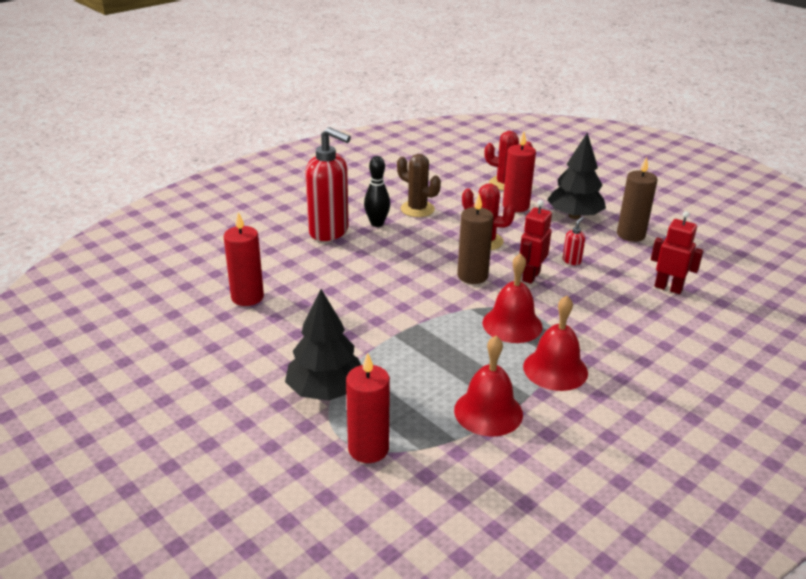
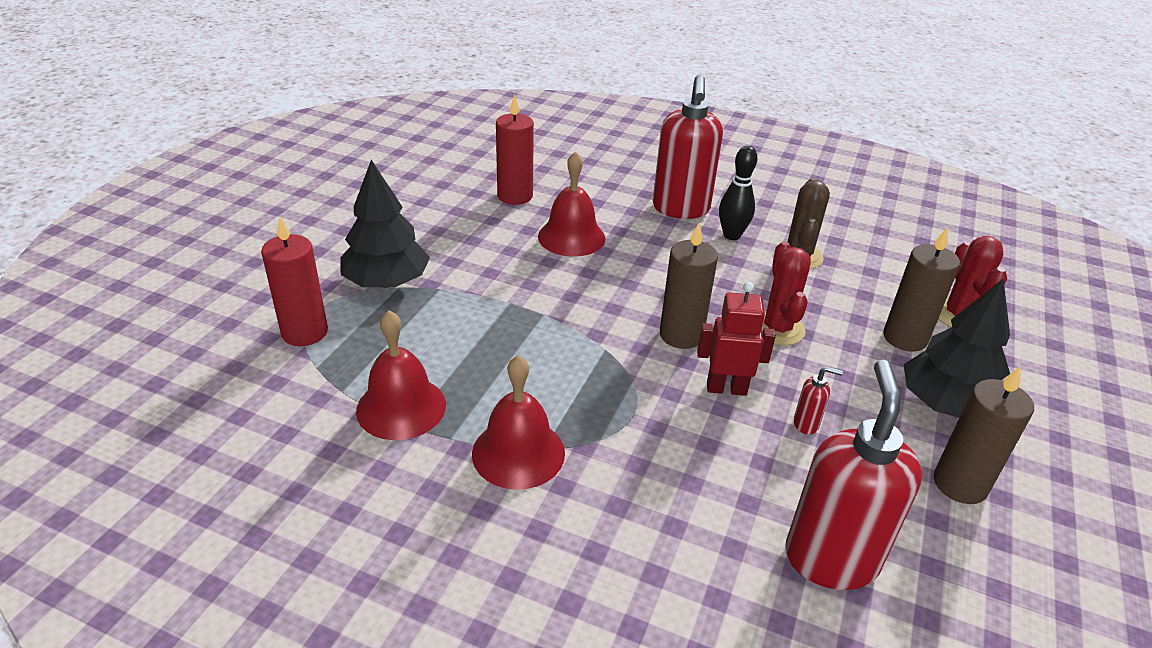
camera: 65 degrees right, 5 degrees up
red bell [483,253,543,343] -> red bell moved to [538,151,605,257]
red candle [503,132,536,212] -> brown candle [883,227,960,352]
red robot [651,211,704,294] -> red soap dispenser [785,360,922,590]

